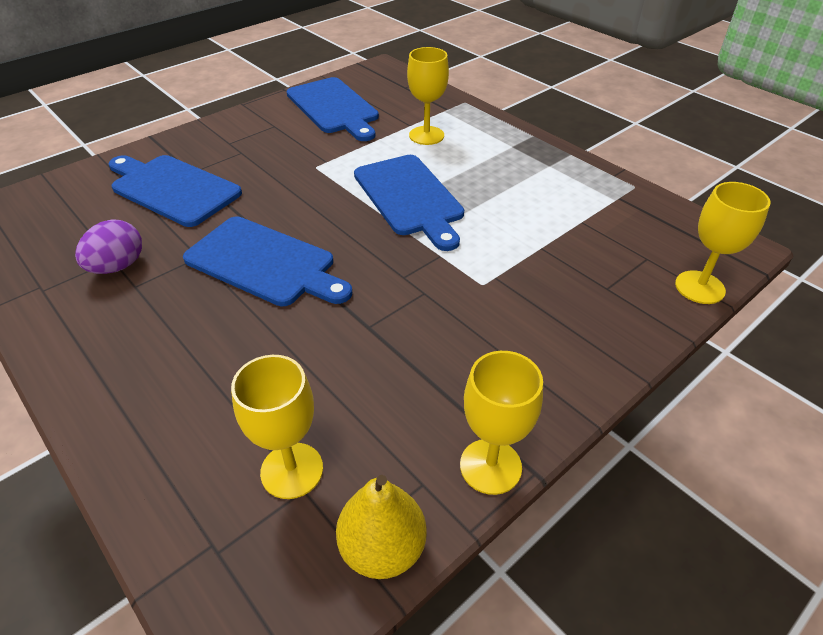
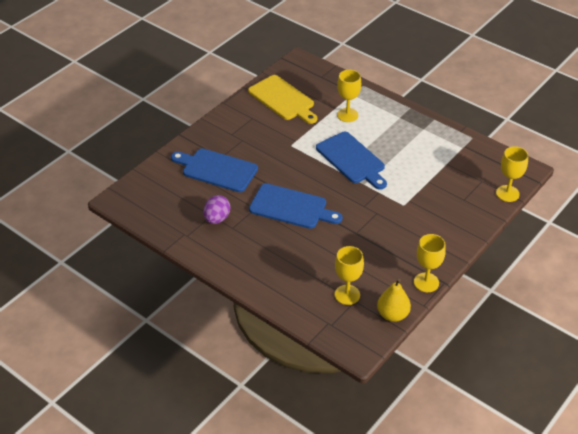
camera: 10 degrees left, 0 degrees up
blue cutting board [286,77,379,141] -> yellow cutting board [248,75,317,124]

